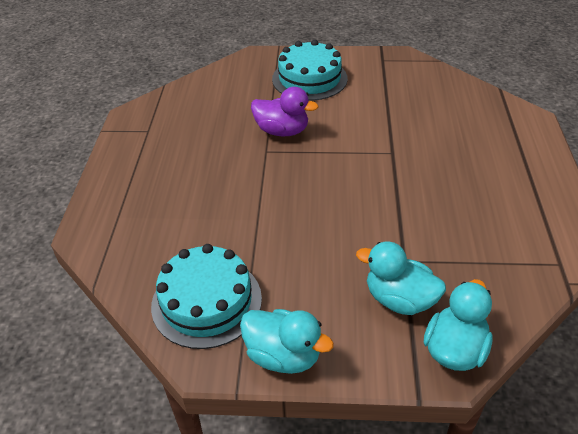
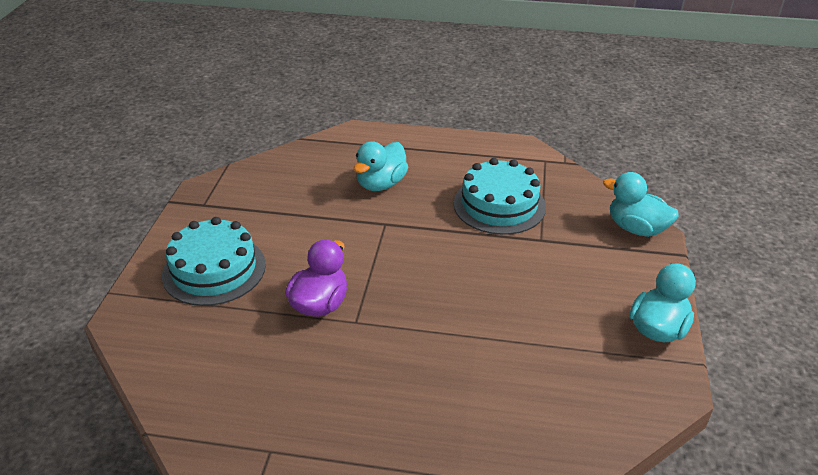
camera: 85 degrees left, 5 degrees down
turquoise cake [151,244,262,349] -> turquoise cake moved to [454,158,546,235]
turquoise duck [356,242,446,315] -> turquoise duck moved to [354,141,408,191]

